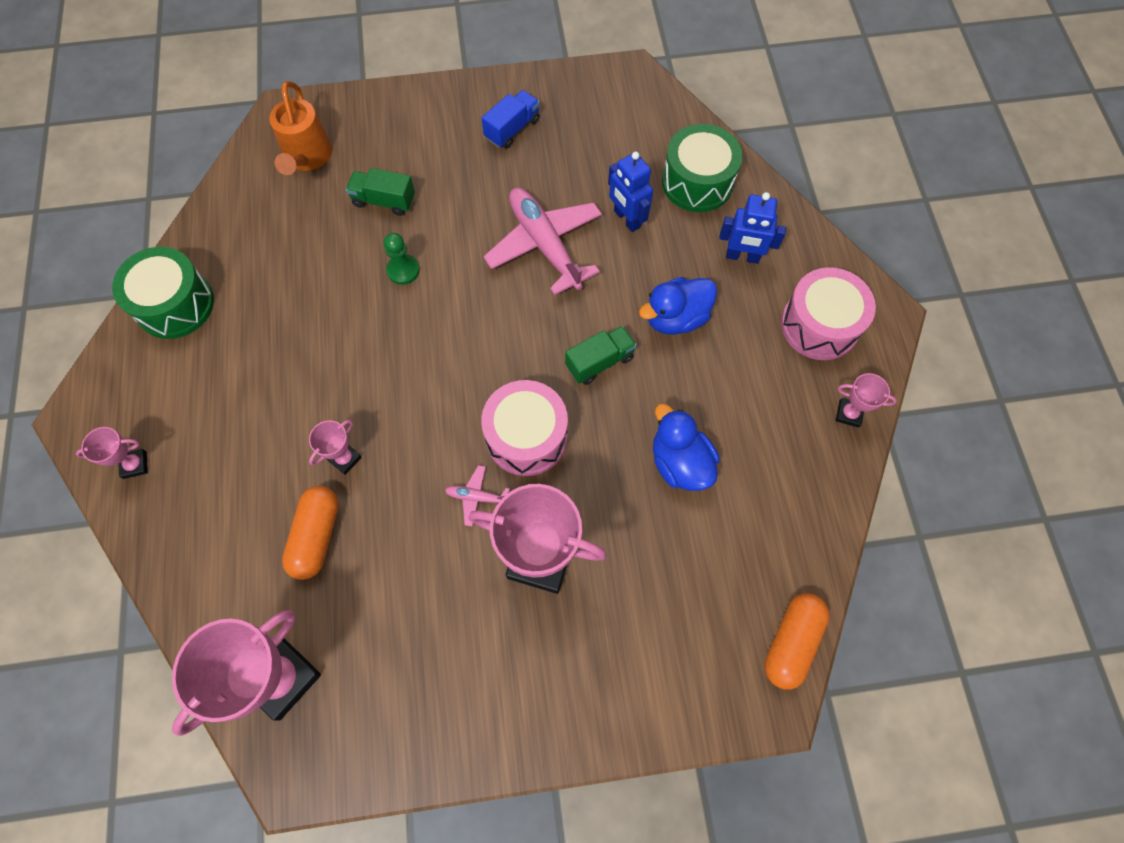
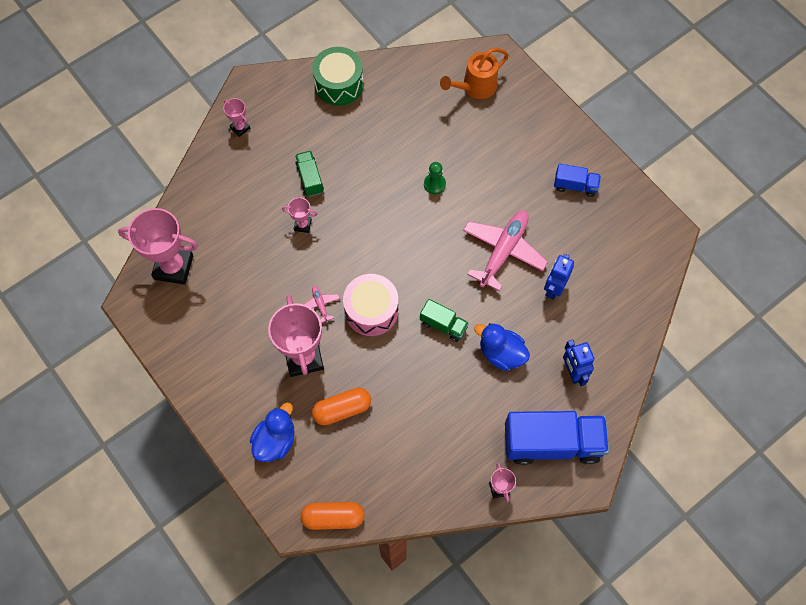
camera: 60 degrees right, 0 degrees up
orange capsule [282,486,339,580] -> orange capsule moved to [312,388,371,425]
green truck [346,168,415,216] -> green truck moved to [295,151,324,197]
blue duck [653,403,719,491] -> blue duck moved to [250,403,295,462]
green drum [662,124,743,212] -> none
pink drum [781,267,876,360] -> blue truck [505,411,609,465]

